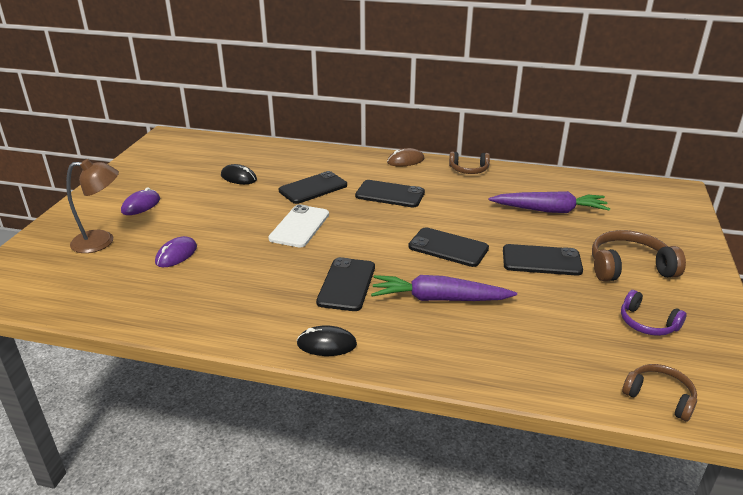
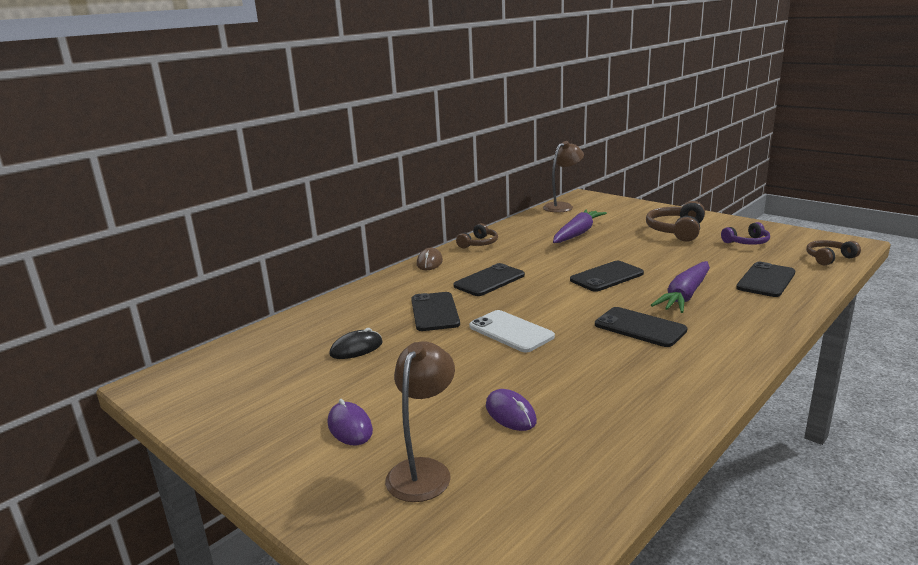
camera: 60 degrees left, 10 degrees down
black mouse [297,325,357,356] -> none
black phone [503,244,583,276] -> black phone moved to [736,262,796,297]
none -> brown lamp [543,141,584,213]

